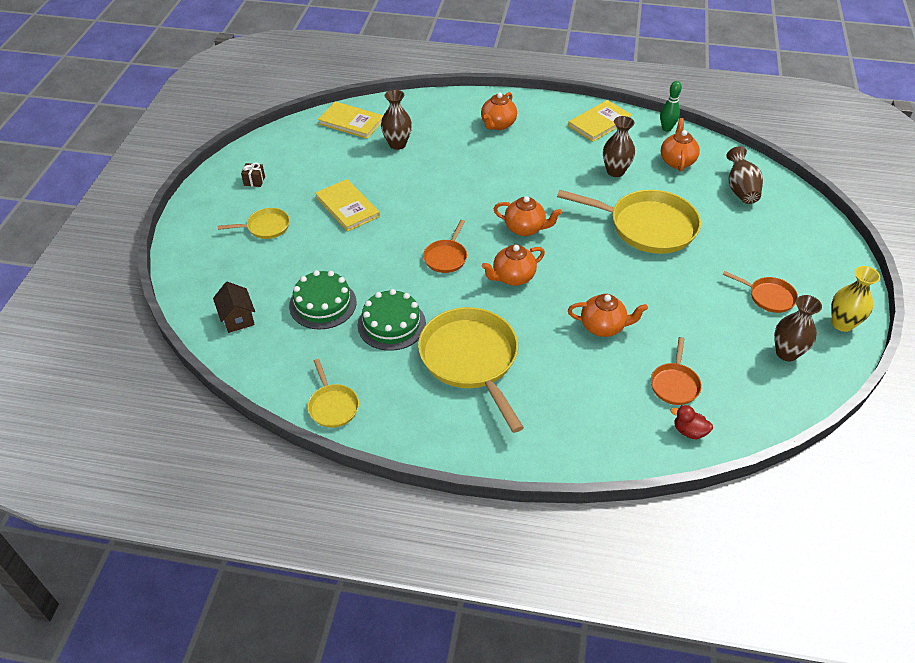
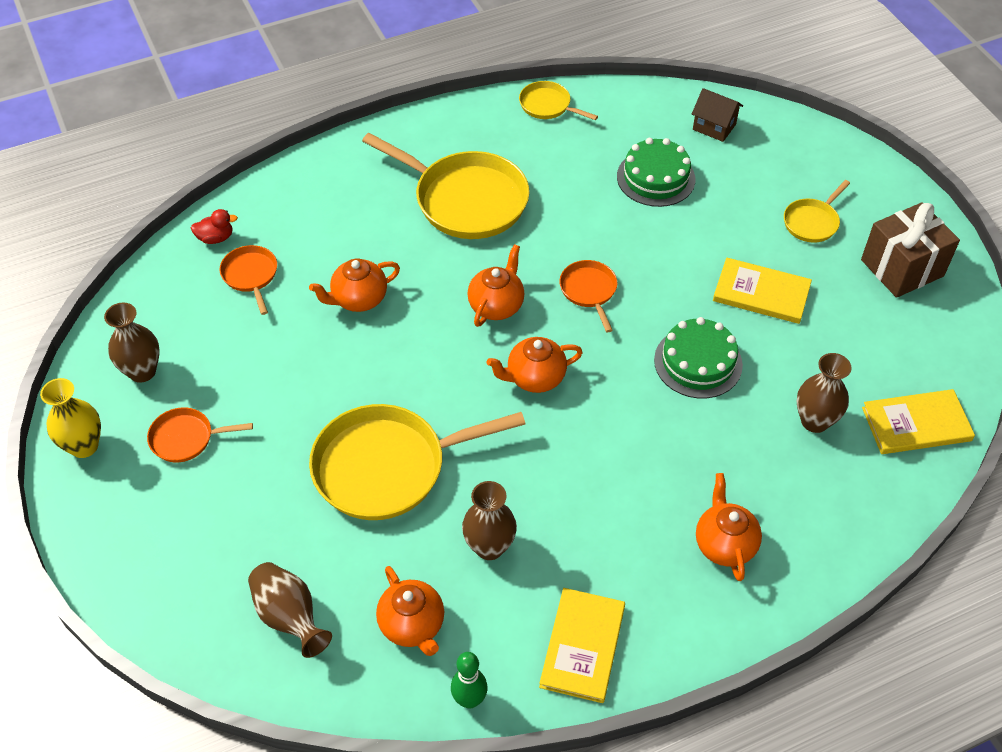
camera: 145 degrees right, 5 degrees up
brown gift [241,163,265,187] -> brown gift [861,202,960,298], size x2.44
green cake [357,289,426,351] -> green cake moved to [654,317,743,398]

